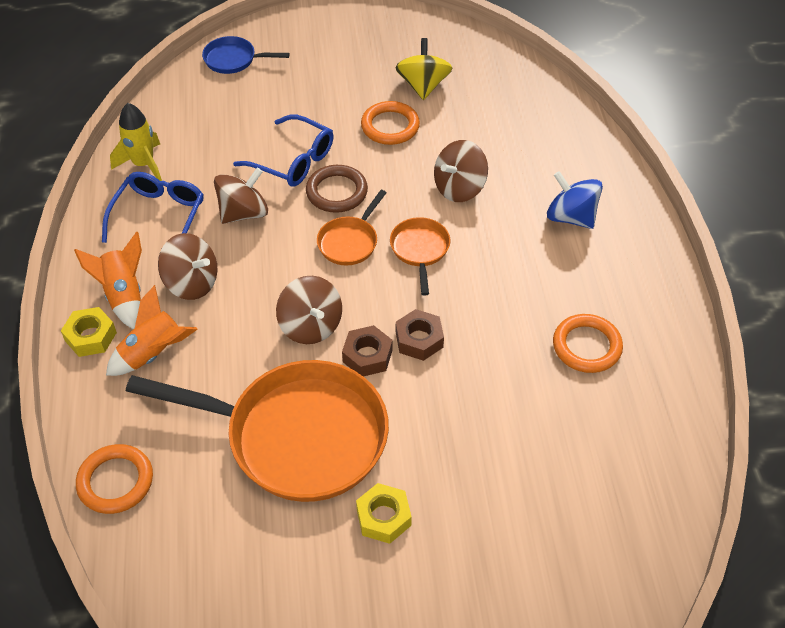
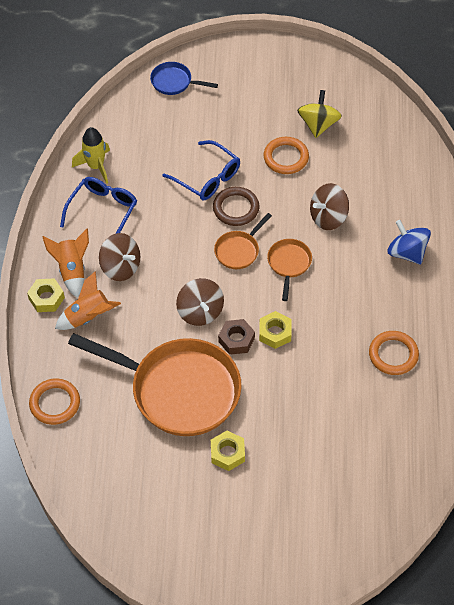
camera: 10 degrees right, 5 degrees up
brown spinning top [214,168,268,224] -> none
brown nut [396,309,444,361] -> yellow nut [259,311,292,349]

